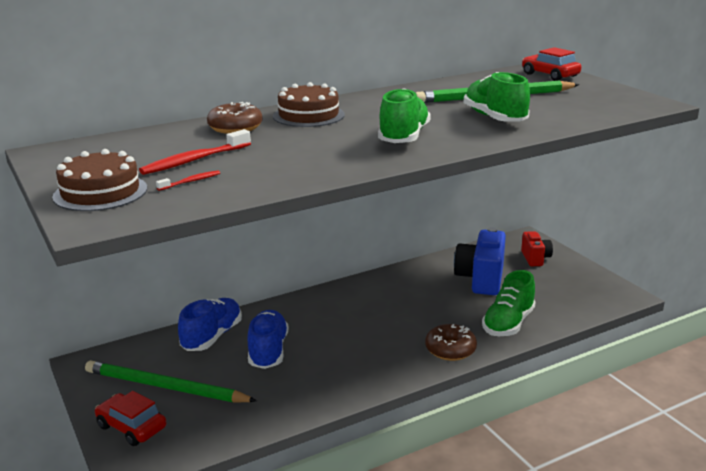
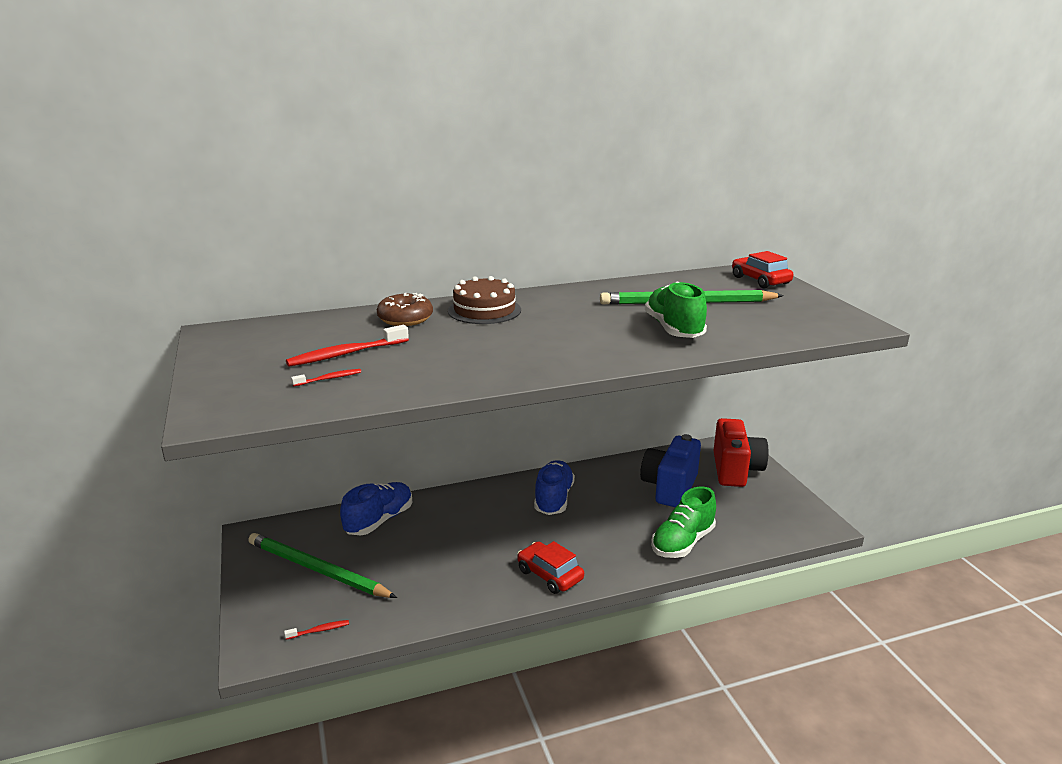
camera: 10 degrees right, 0 degrees up
brown cake [52,149,147,211] -> none
red car [95,391,166,446] -> red car moved to [517,541,584,594]
blue shoe [248,310,289,369] -> blue shoe moved to [534,460,575,515]
green shoe [378,88,431,143] -> none
brown donut [425,324,477,361] -> none
red camera [521,231,553,266] -> red camera [713,418,768,487], size x1.75
none -> red toothbrush [284,620,349,640]

